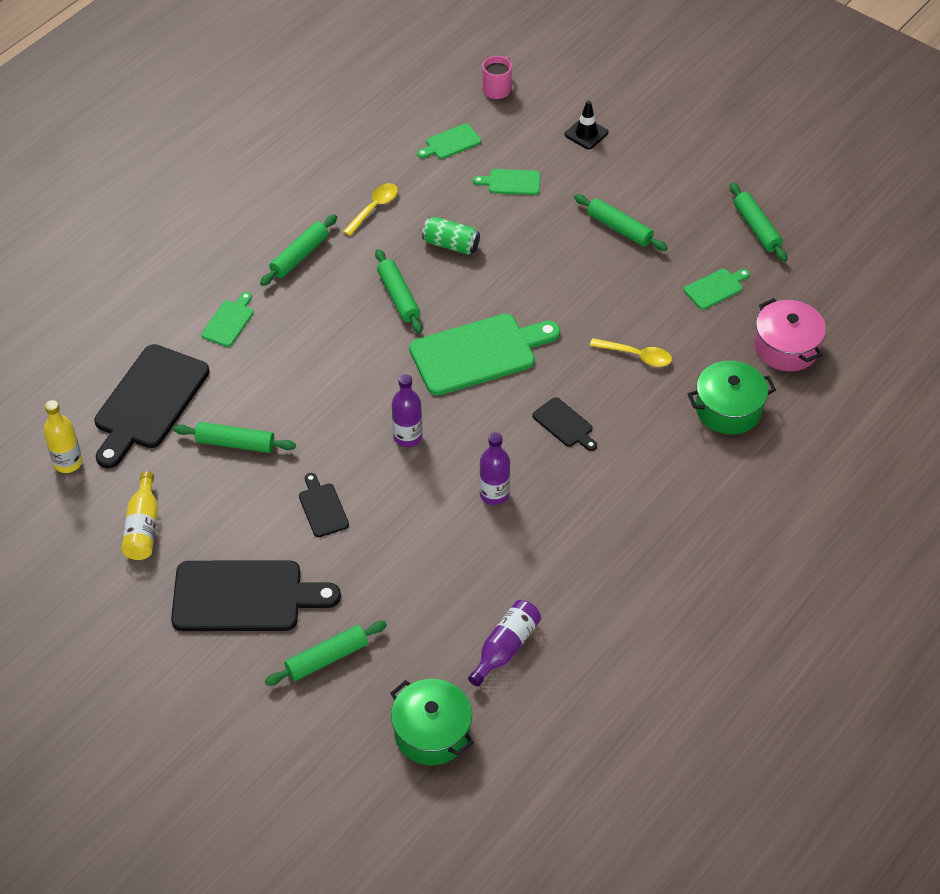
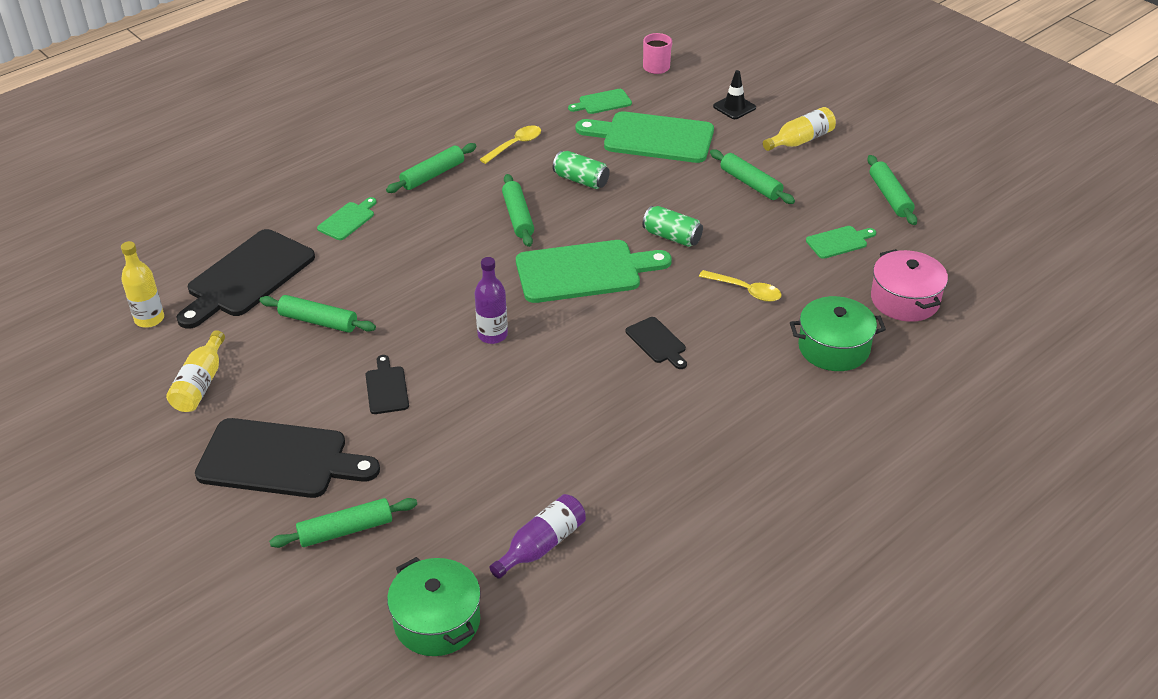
camera: 10 degrees right, 10 degrees down
green cutting board [473,169,540,195] -> green cutting board [576,111,714,163], size x2.10
purple bottle [479,432,510,505] -> none
none -> green can [643,206,703,247]
none -> yellow bottle [763,107,836,151]

